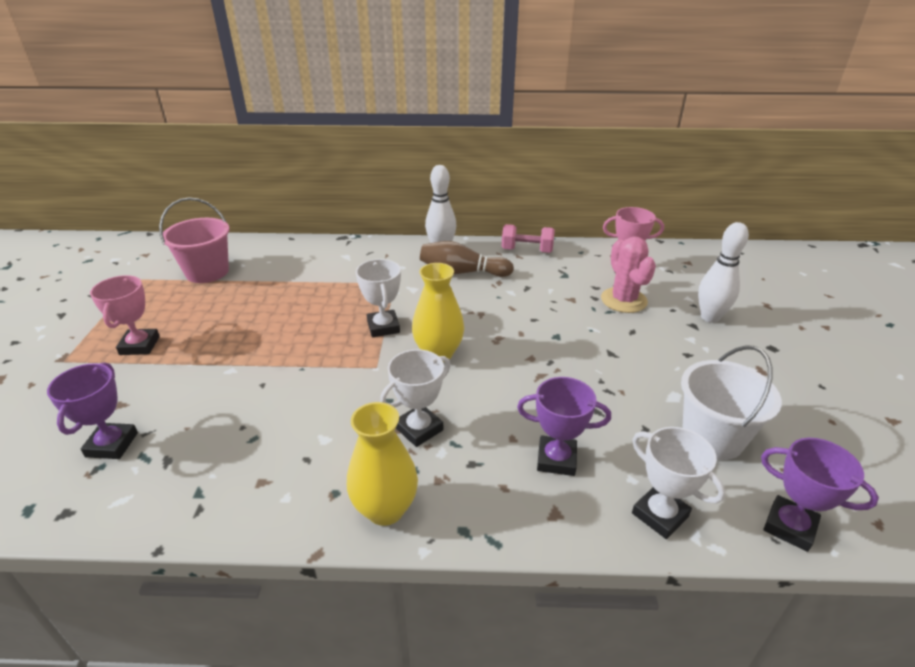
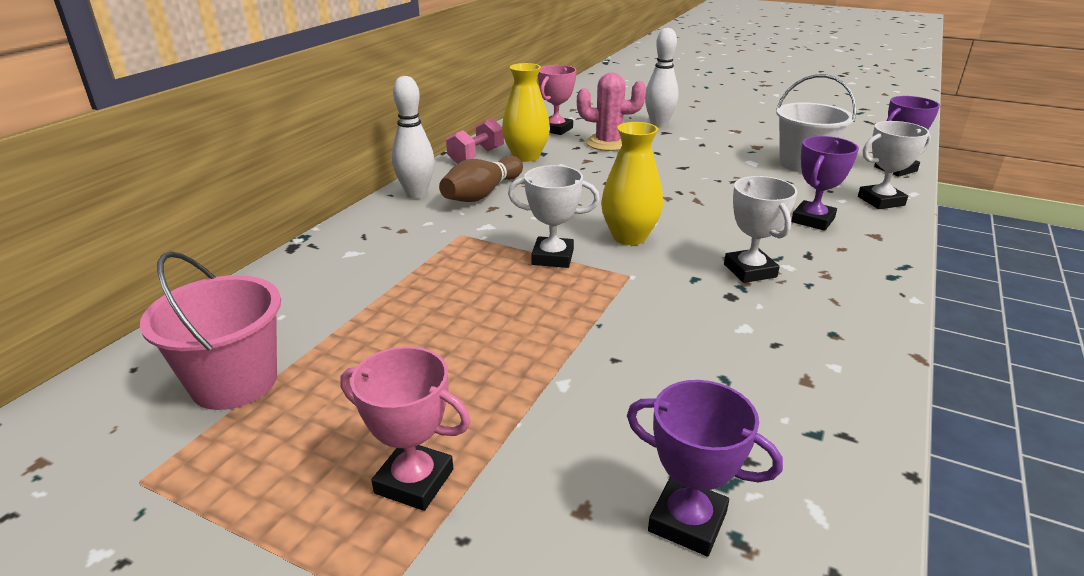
camera: 65 degrees left, 5 degrees down
yellow vase [347,402,418,526] -> yellow vase moved to [502,63,550,162]

